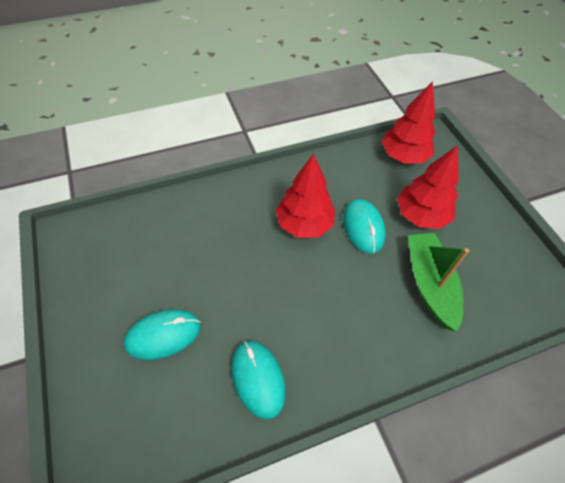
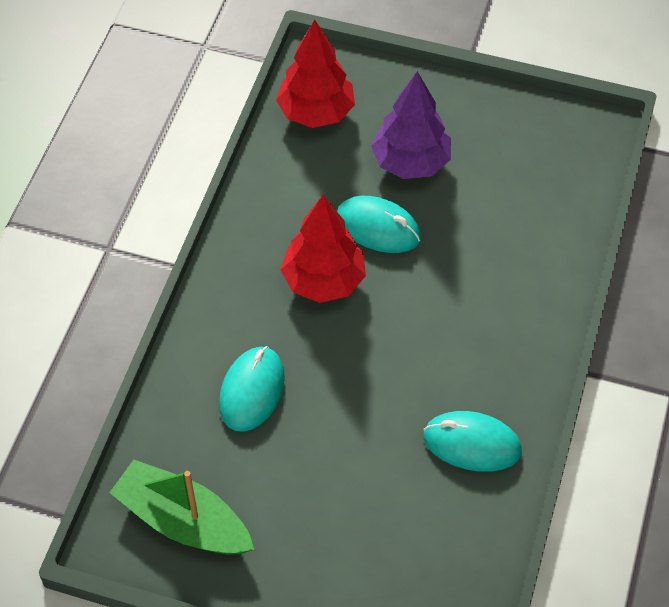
camera: 50 degrees left, 0 degrees up
turquoise mouse [124,309,201,360] -> turquoise mouse moved to [219,346,285,432]
red tree [397,145,459,229] -> purple tree [371,71,451,179]
green boat [408,233,469,332] -> green boat moved to [109,460,254,555]

